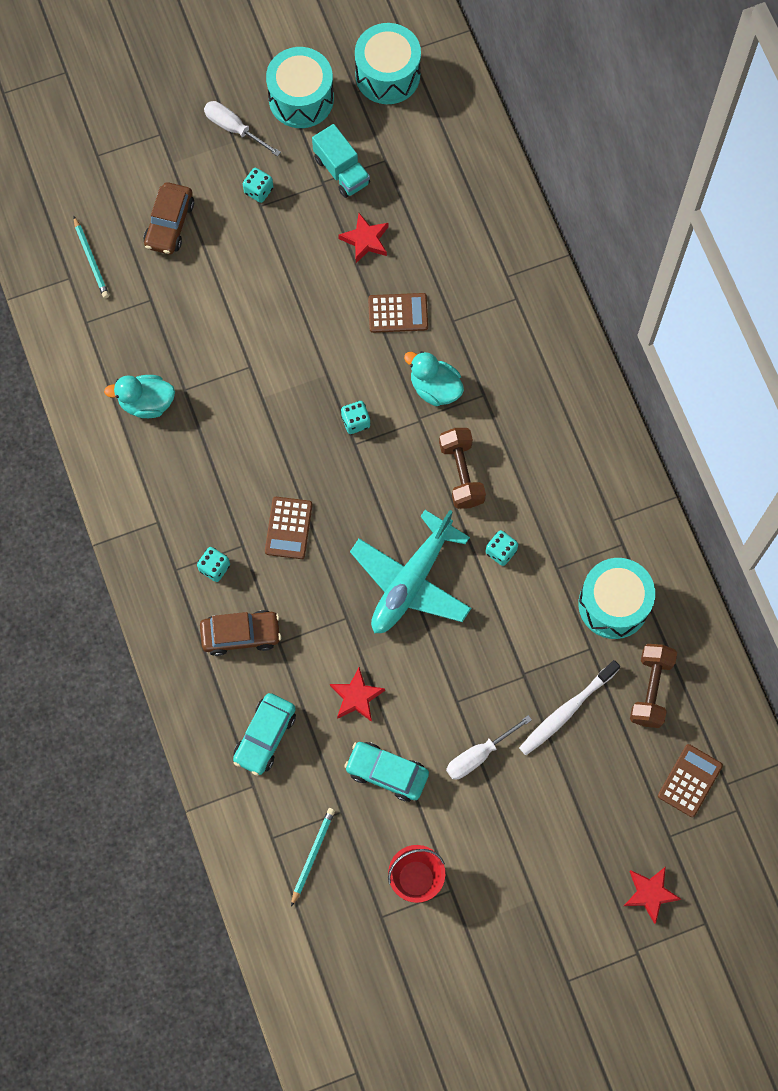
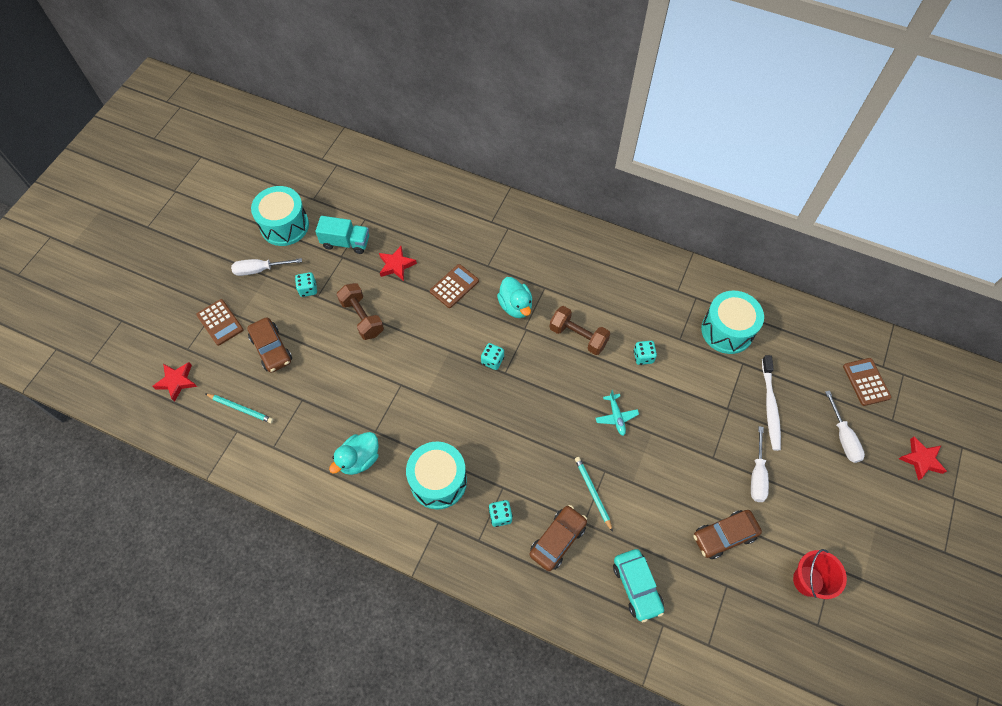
camera: 45 degrees left, 10 degrees down
brown calculator [265,497,313,559] -> brown calculator moved to [196,299,244,346]
turquoise pencil [291,808,335,907] -> turquoise pencil moved to [575,457,613,532]
red star [330,667,385,722] -> red star moved to [152,362,197,402]
turquoise car [344,742,429,802] -> brown car [693,510,762,559]
turquoise plane [350,510,471,633] -> turquoise plane [596,390,639,436], size x0.42
turquoise drum [355,23,421,104] -> turquoise drum moved to [406,441,467,510]
turquoise duck [404,351,464,406] -> turquoise duck turned 105 degrees counterclockwise [497,277,533,318]
brown dumbbell [630,644,677,728] -> brown dumbbell moved to [337,283,384,340]
none -> white screwdriver [825,391,865,463]

